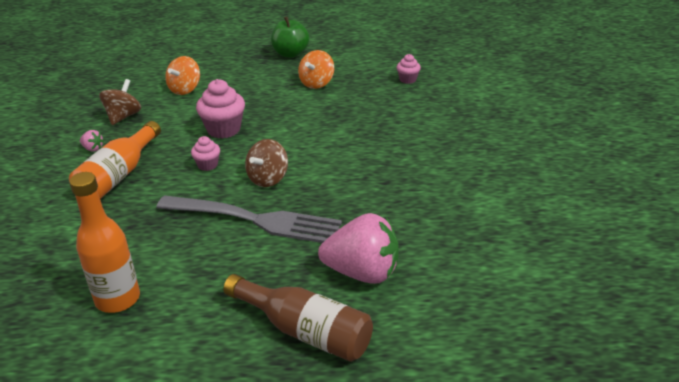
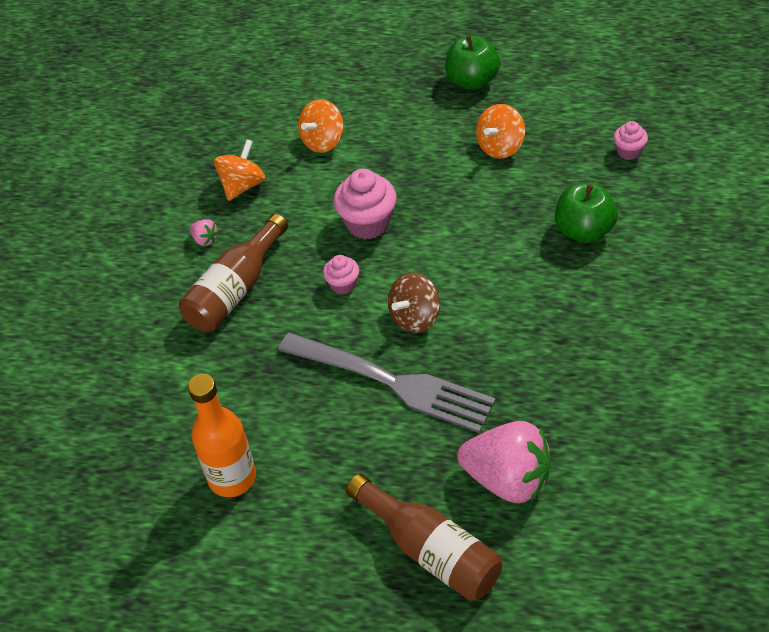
camera: 15 degrees right, 15 degrees up
orange bottle [69,121,161,199] -> brown bottle [179,214,288,332]
brown spinning top [99,79,141,125] -> orange spinning top [214,139,265,201]
none -> green apple [555,183,618,243]

